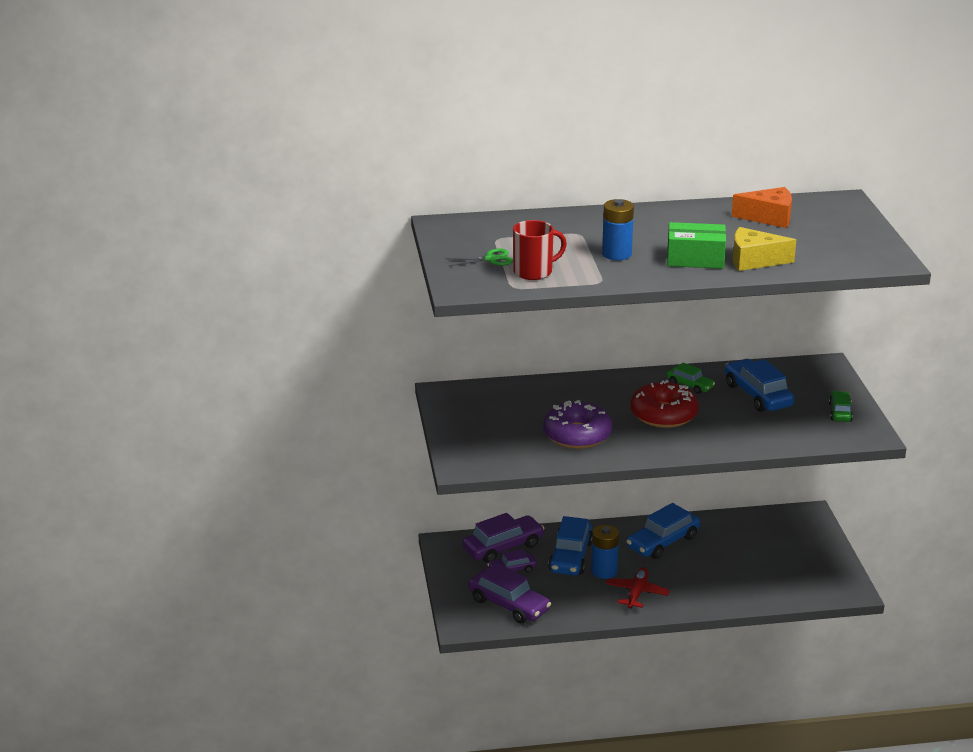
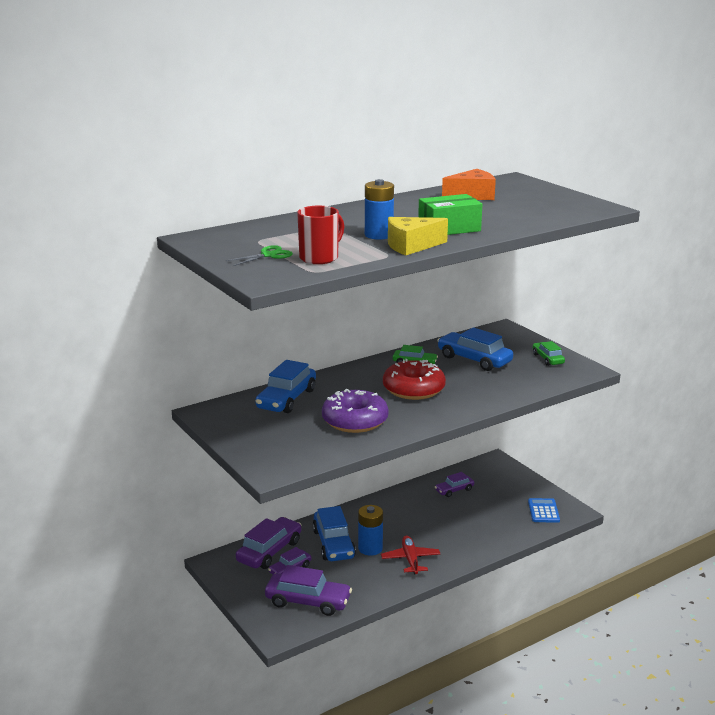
camera: 25 degrees left, 5 degrees down
blue car [626,503,700,559] -> blue car moved to [255,360,316,413]
yellow cheese [733,227,796,271] -> yellow cheese moved to [388,217,448,255]
none -> purple car [435,472,474,497]
none -> blue calculator [528,498,560,523]

